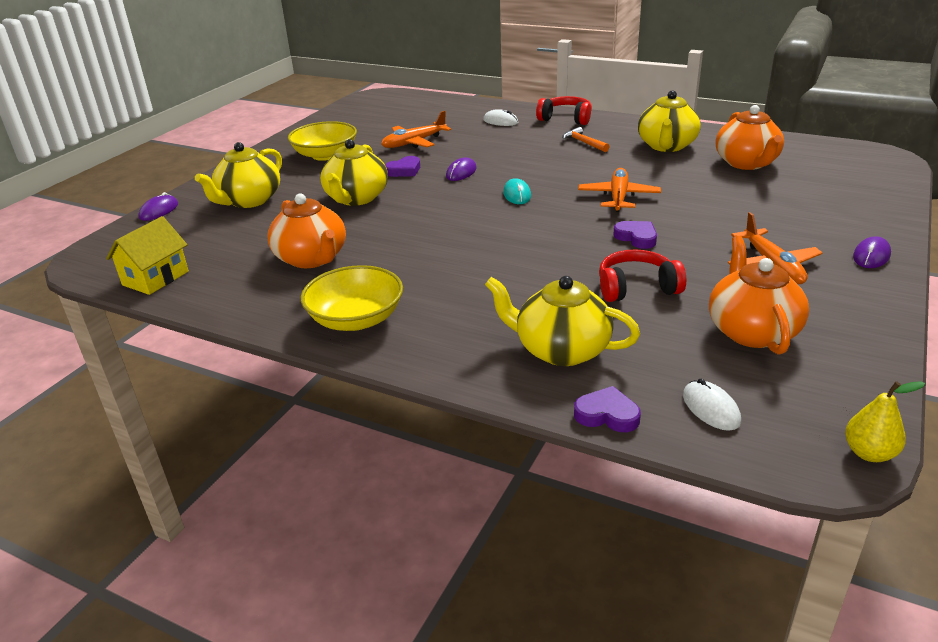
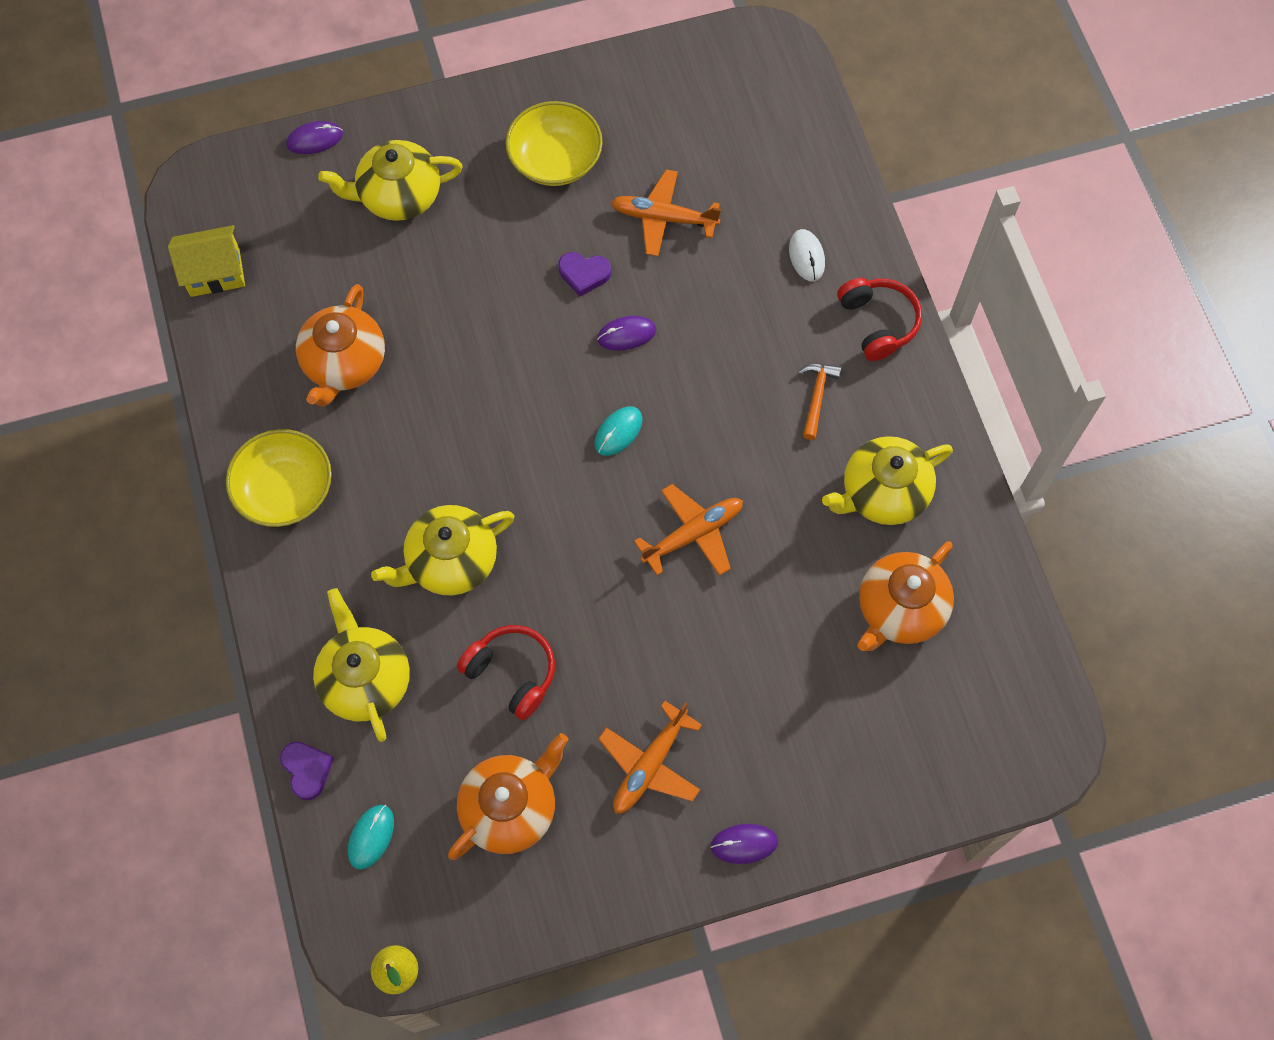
camera: 45 degrees right, 35 degrees up
yellow teapot [320,139,388,206] -> yellow teapot moved to [371,505,514,596]
purple heart [613,221,657,249] -> none
white mouse [683,379,741,431] -> turquoise mouse [348,805,394,870]

